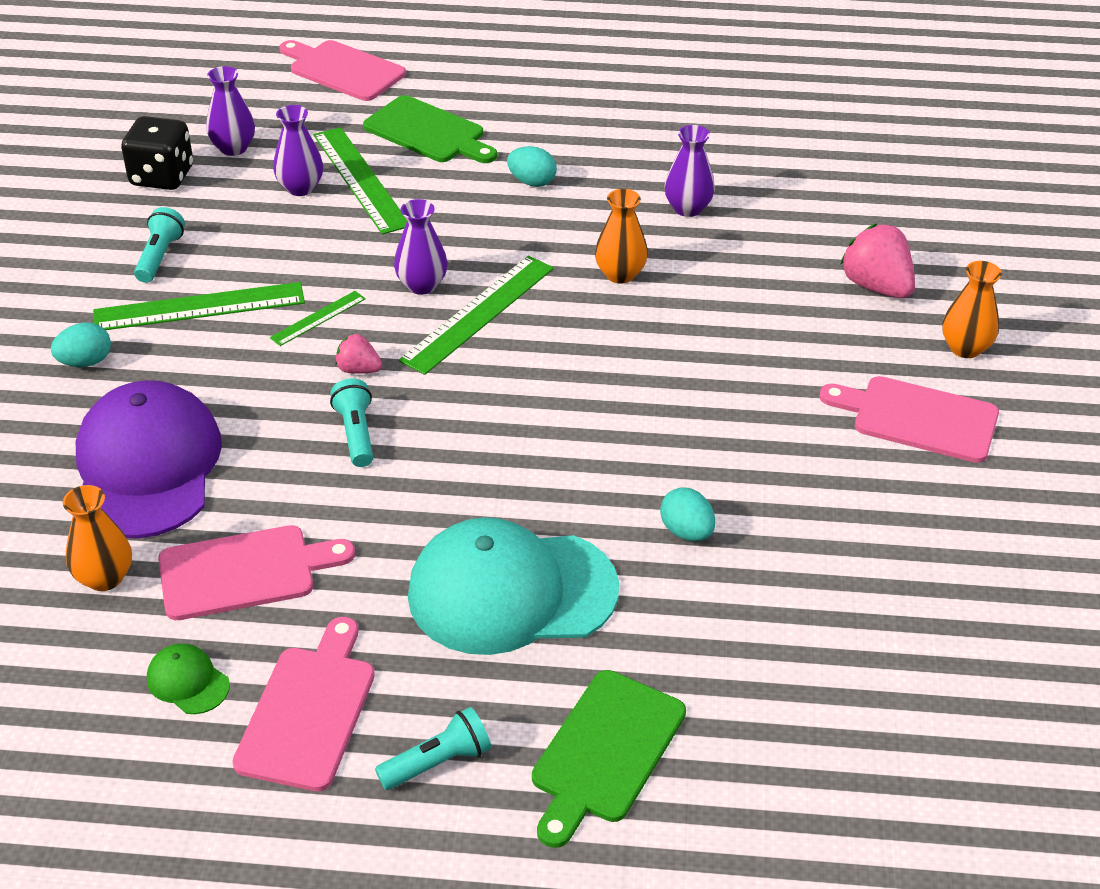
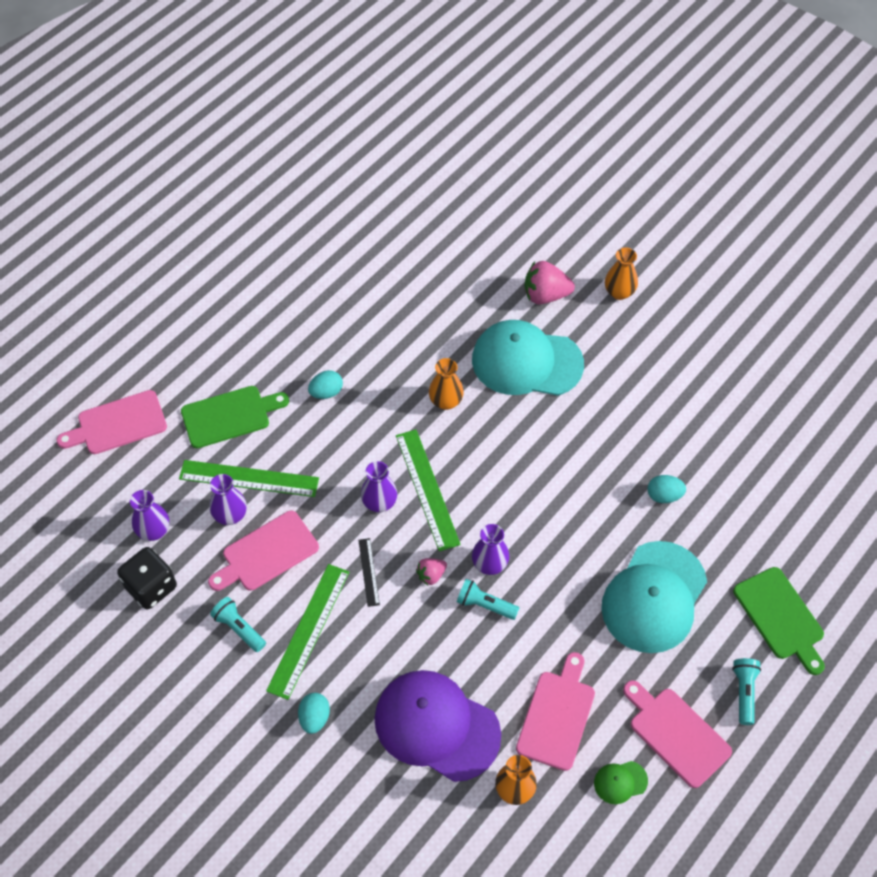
camera: 55 degrees left, 15 degrees up
green ruler [270,291,366,346] -> black ruler [358,538,380,607]
purple vase [665,125,715,217] -> purple vase moved to [472,524,509,575]
pink cutting board [819,376,999,463] -> pink cutting board moved to [208,511,319,591]
none -> turquoise cap [472,320,584,396]

